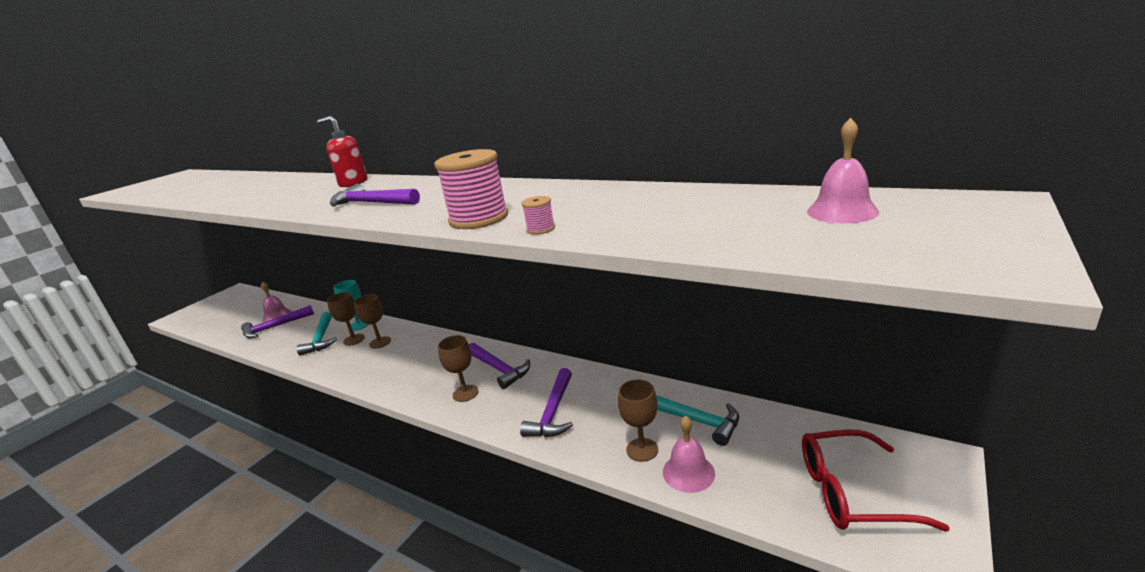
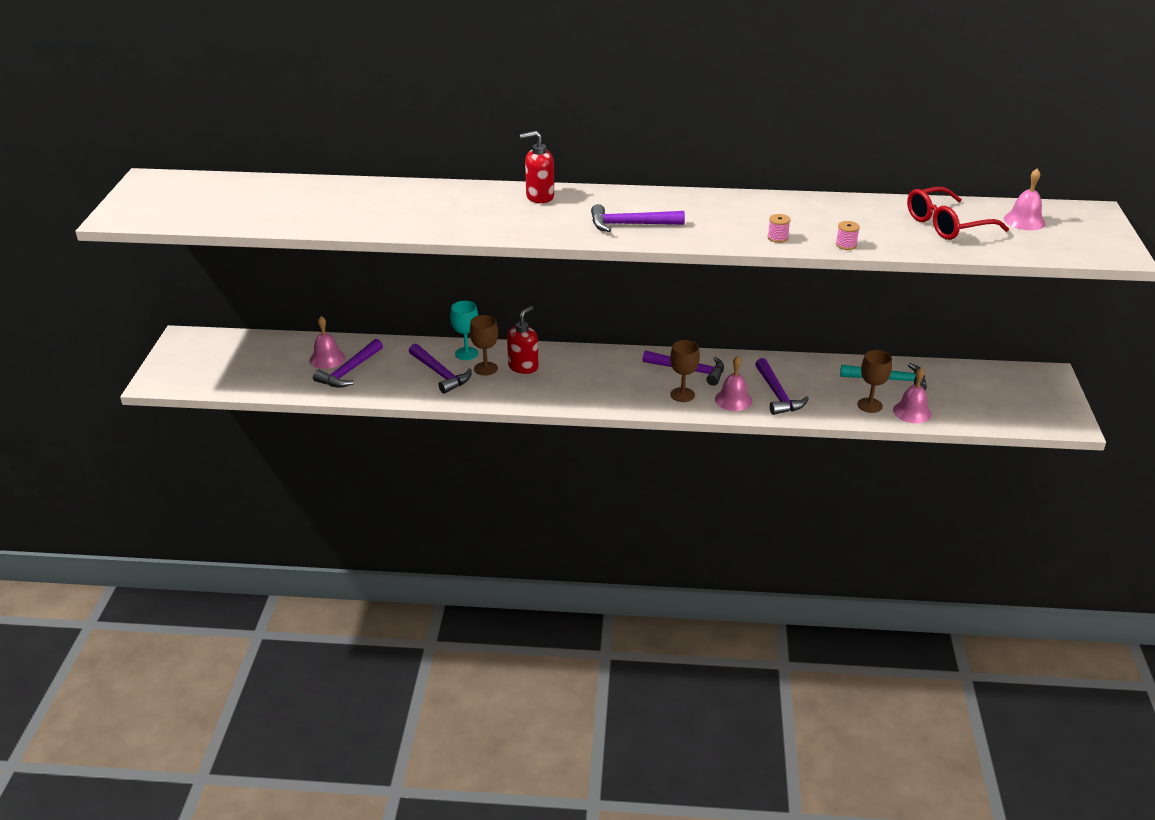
camera: 30 degrees left, 10 degrees up
turquoise hammer [297,312,337,356] -> purple hammer [409,344,471,394]
brown goblet [354,294,391,349] -> red soap dispenser [507,306,539,374]
pink spool [434,149,508,229] -> pink spool [767,214,791,243], size x0.44
red glasses [802,429,950,532] -> red glasses moved to [907,187,1009,240]
none -> pink bell [715,356,752,411]

